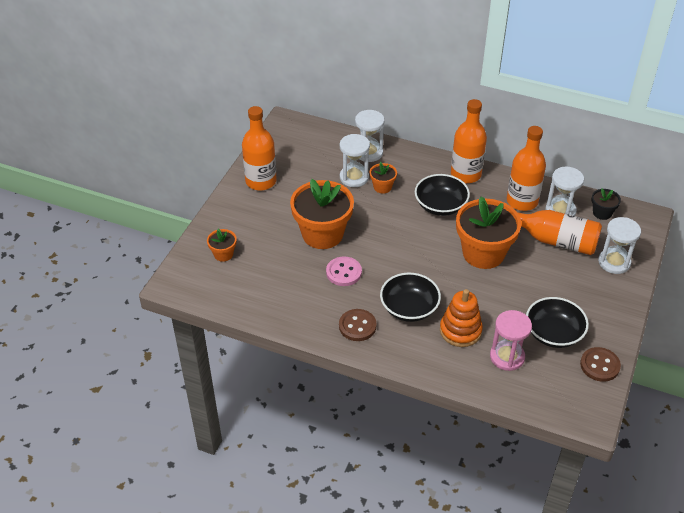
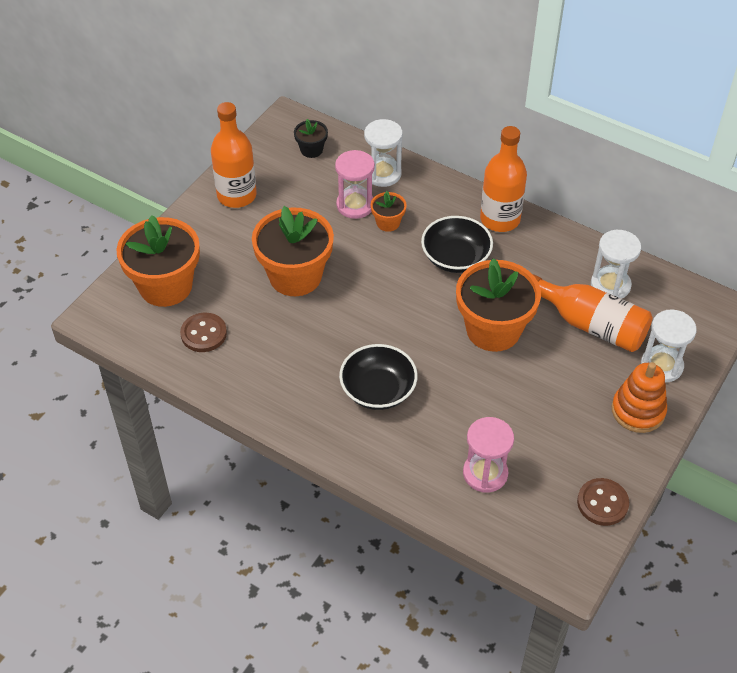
camera: 10 degrees right, 5 degrees up
orange flower pot [207,229,237,262] -> orange flower pot [116,215,200,307], size x2.15
pink button [326,256,362,286] -> none
brown button [339,309,377,341] -> brown button moved to [180,313,227,352]
white hourglass [340,134,370,187] -> pink hourglass [335,150,375,219]
orange stacking toy [440,289,483,347] -> orange stacking toy moved to [612,362,667,433]
orange bottle [507,126,546,211] -> none
black bowl [526,297,589,348] -> none
black flower pot [592,188,621,220] -> black flower pot moved to [294,119,328,158]

